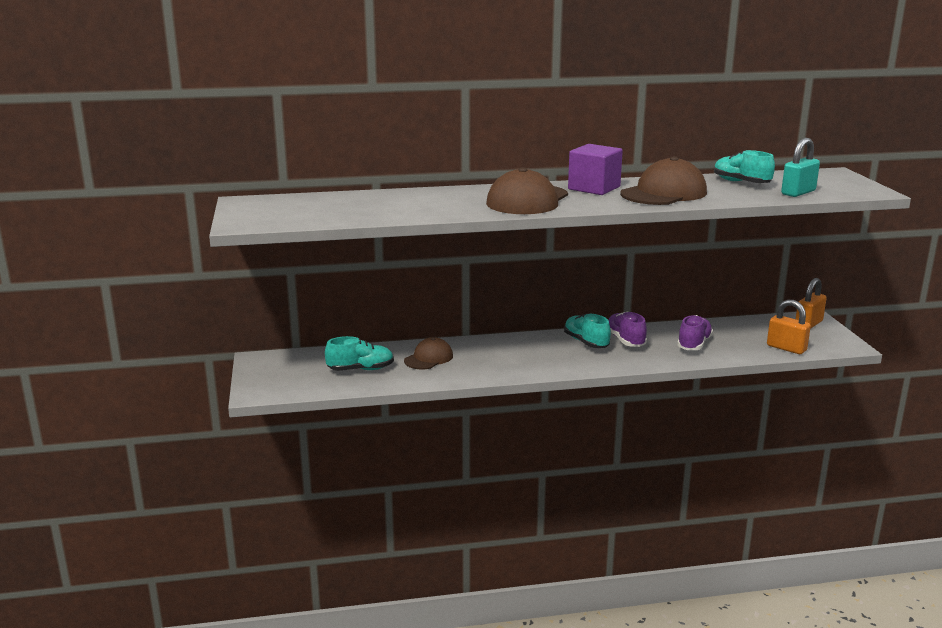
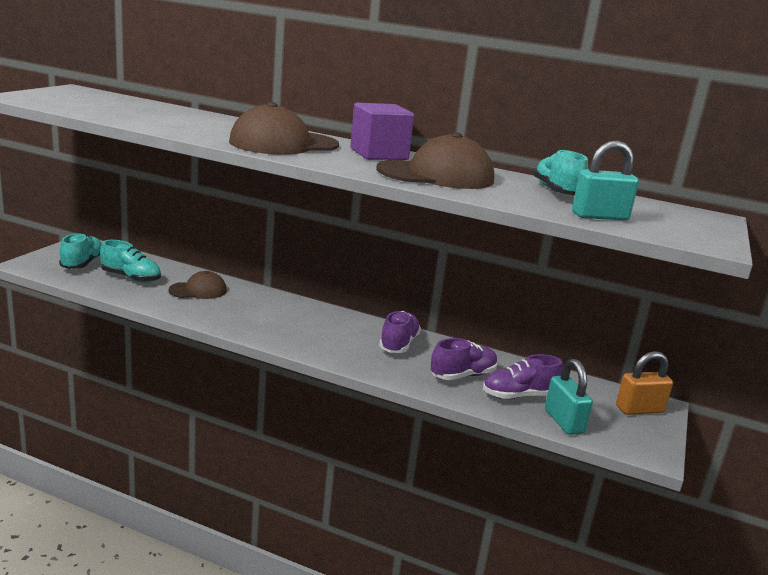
camera: 30 degrees right, 0 degrees up
turquoise shoe [564,313,611,348] -> turquoise shoe moved to [59,233,102,269]
orange padlock [767,300,811,354] -> turquoise padlock [545,359,593,435]
none -> purple shoe [483,354,563,399]

